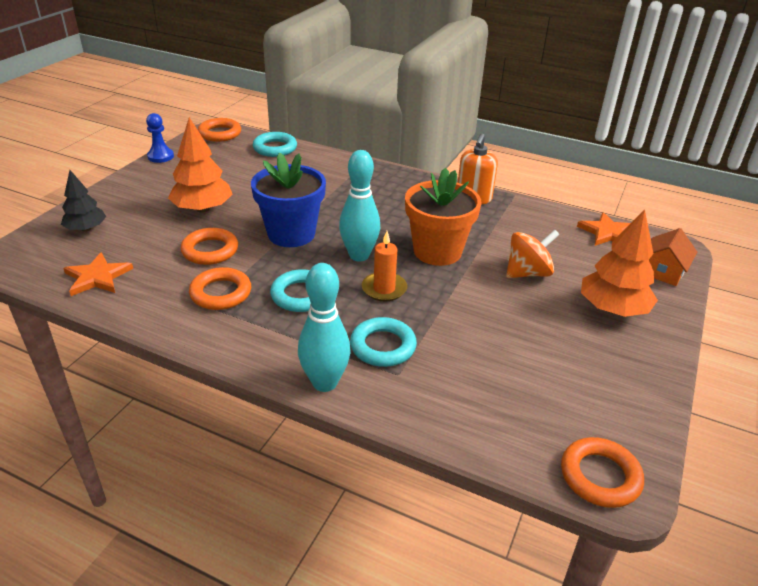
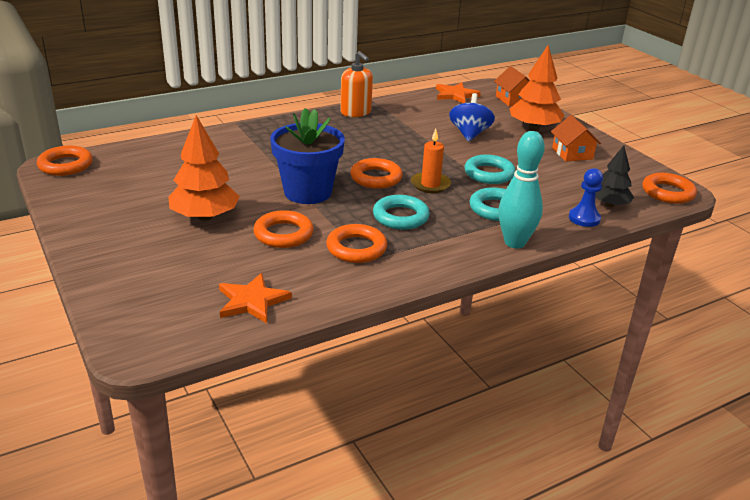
camera: 55 degrees left, 5 degrees down
black tree [61,170,106,232] -> black tree moved to [596,145,634,207]
blue pawn [146,113,174,163] -> blue pawn moved to [569,168,603,227]
turquoise ring [253,132,297,157] -> turquoise ring moved to [464,155,516,184]
turquoise bowling pin [339,150,380,261] -> orange ring [350,158,403,189]
orange flower pot [405,168,481,266] -> none
orange spinning top [506,230,559,278] -> blue spinning top [449,93,495,142]
none -> orange house [551,115,601,161]

